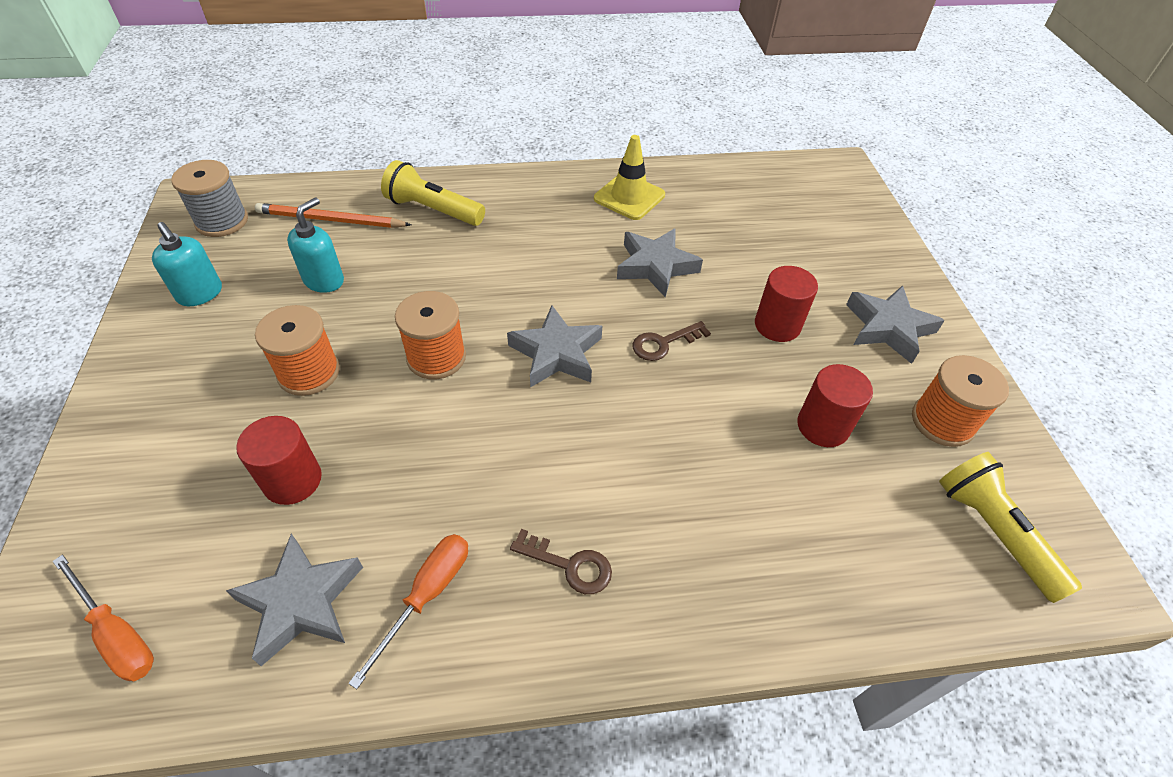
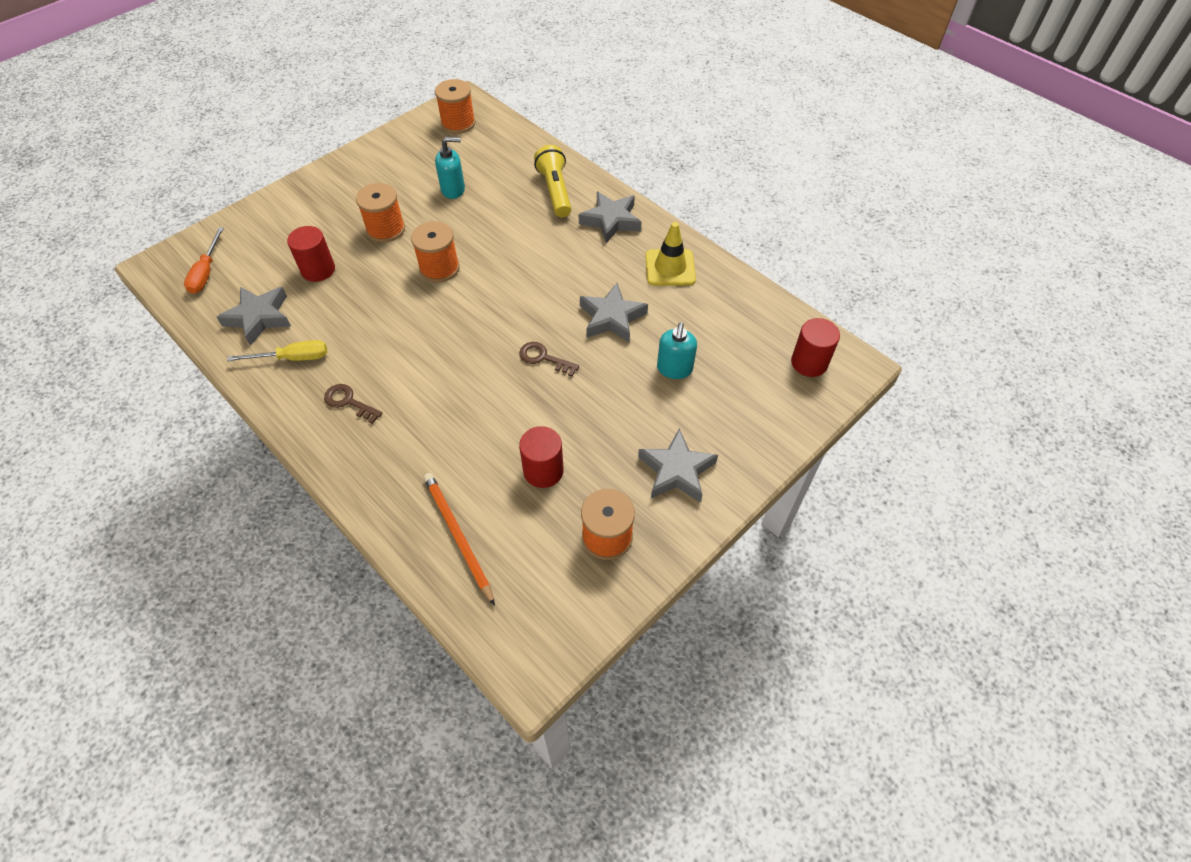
camera: 55 degrees right, 5 degrees up
turquoise soap dispenser [152,222,222,306] -> turquoise soap dispenser moved to [657,322,697,379]
grey spool [171,160,248,237] -> orange spool [435,79,475,134]
orange pencil [255,203,411,228] -> orange pencil moved to [424,473,495,606]
orange screwdriver [348,534,468,689] -> yellow screwdriver [227,340,327,361]
grey star [507,305,602,388] -> grey star moved to [579,191,641,243]
brown key [510,529,612,594] -> brown key turned 135 degrees clockwise [324,384,383,424]
red cylinder [755,266,818,342] -> red cylinder moved to [791,318,840,377]
yellow flashlight [939,452,1082,603] -> none

